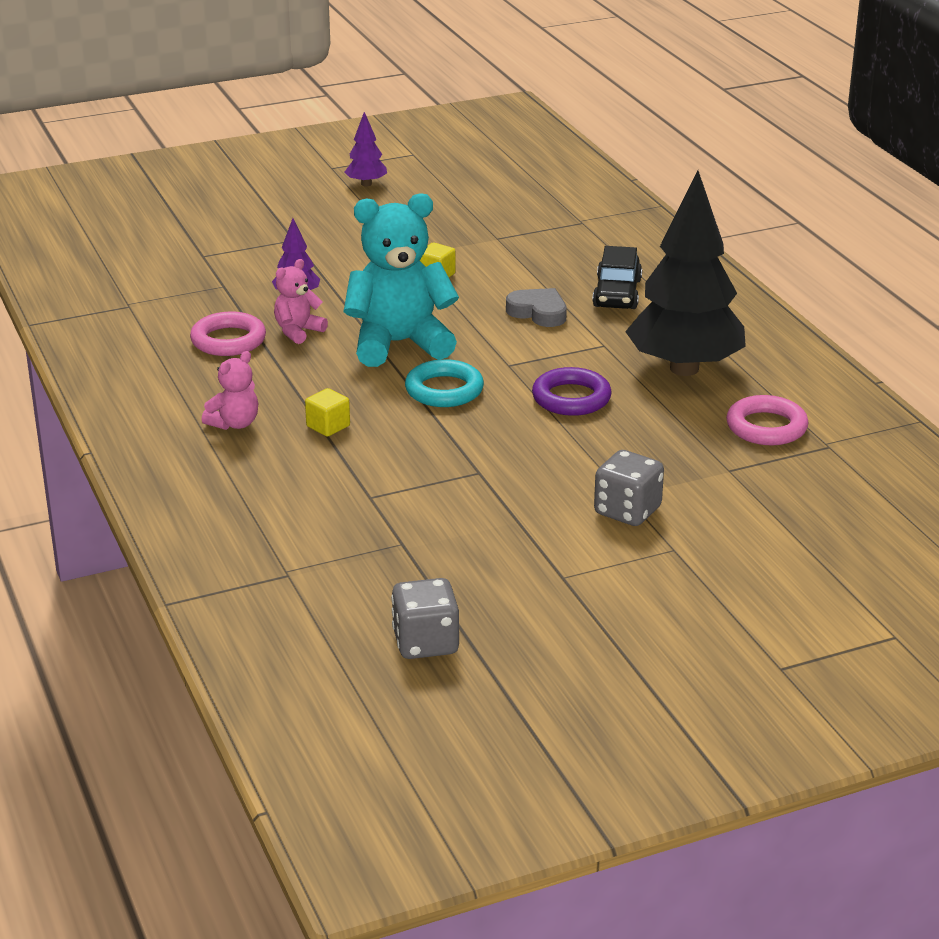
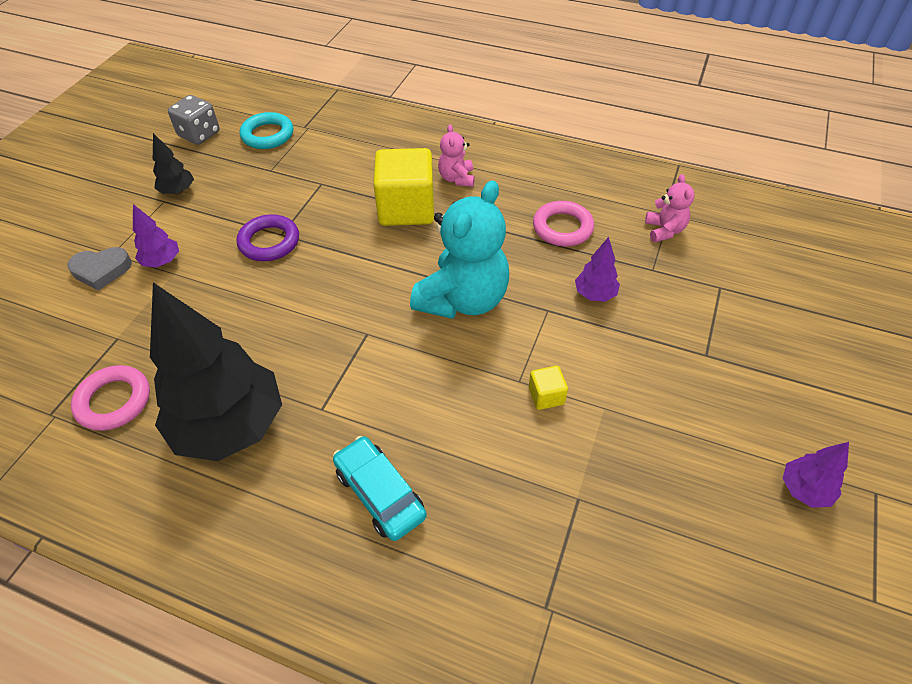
camera: 135 degrees right, 20 degrees up
pink teddy bear [274,259,328,344] -> pink teddy bear moved to [645,174,695,242]
yellow cube [305,388,350,437] -> yellow cube [373,148,434,226], size x2.27
turquoise ring [405,359,484,407] -> turquoise ring moved to [240,112,293,149]
grey heart [506,288,567,327] -> grey heart moved to [67,247,132,291]
purple ring [532,367,612,416] -> purple ring moved to [237,214,299,261]
black car [592,246,642,309] -> turquoise car [333,436,427,541]
grey dice [594,450,664,526] -> purple tree [133,204,179,267]
none -> black tree [153,133,194,195]

